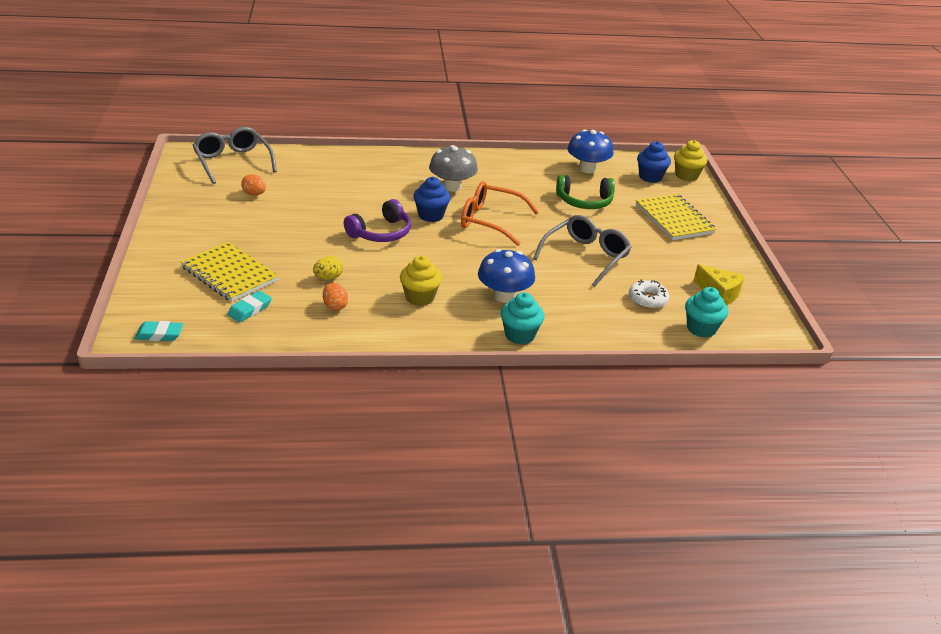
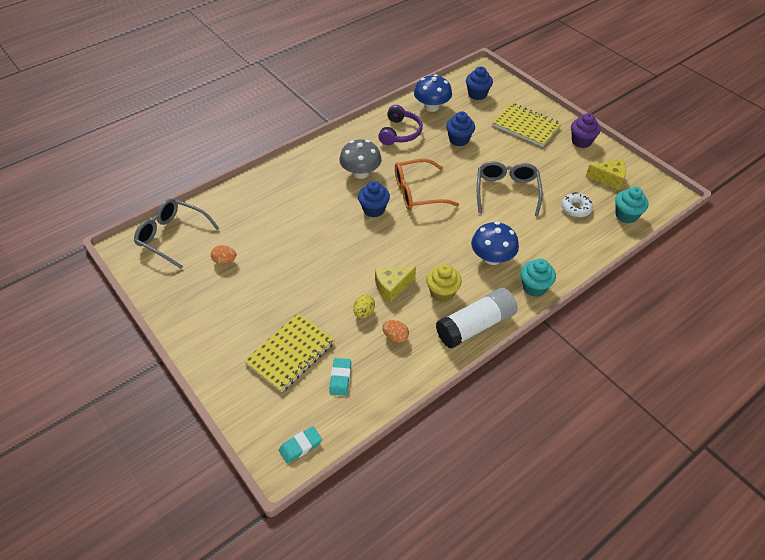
camera: 30 degrees left, 15 degrees up
yellow notebook [181,242,279,302] -> yellow notebook turned 60 degrees counterclockwise [244,313,335,392]
purple headphones [344,199,411,242] -> purple headphones moved to [378,105,423,145]
green headphones [556,175,615,209] -> blue cupcake [446,111,475,146]
yellow cupcake [674,140,708,181] -> none
none -> yellow cheese [375,267,416,303]
none -> white glue stick [436,288,517,349]
none -> purple cupcake [571,113,601,148]

